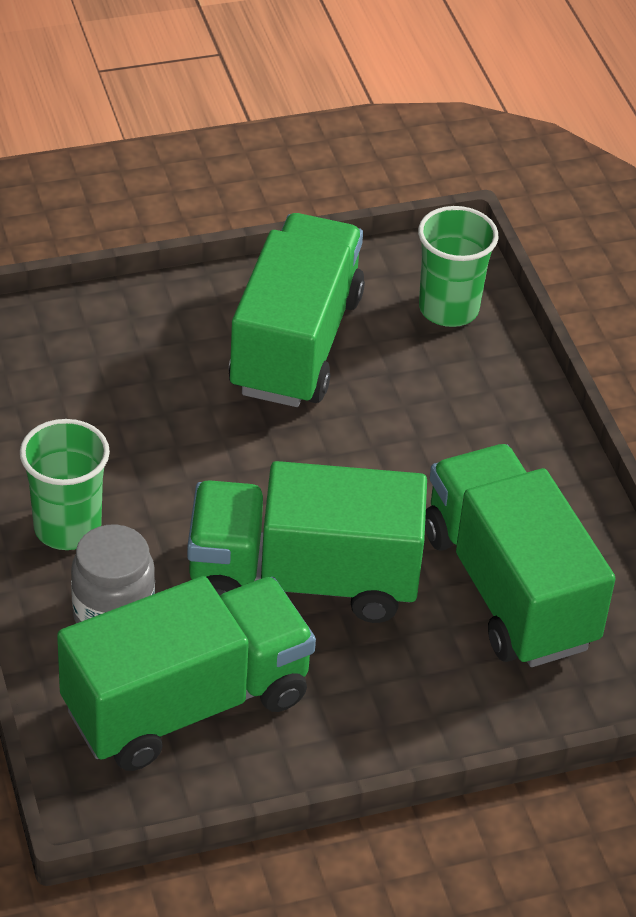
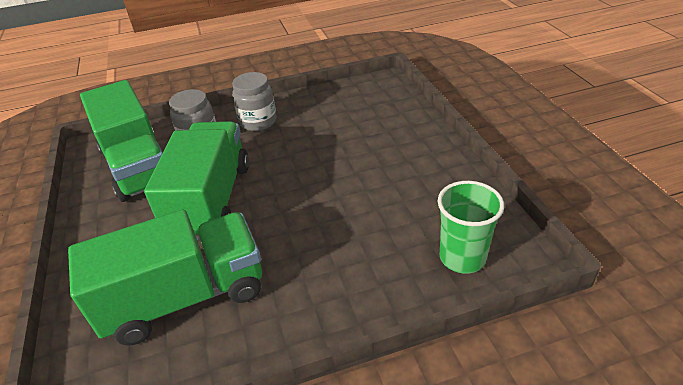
camera: 95 degrees right, 5 degrees down
green cup [20,419,110,550] -> grey jar [232,72,276,131]
green truck [228,213,365,407] -> none

